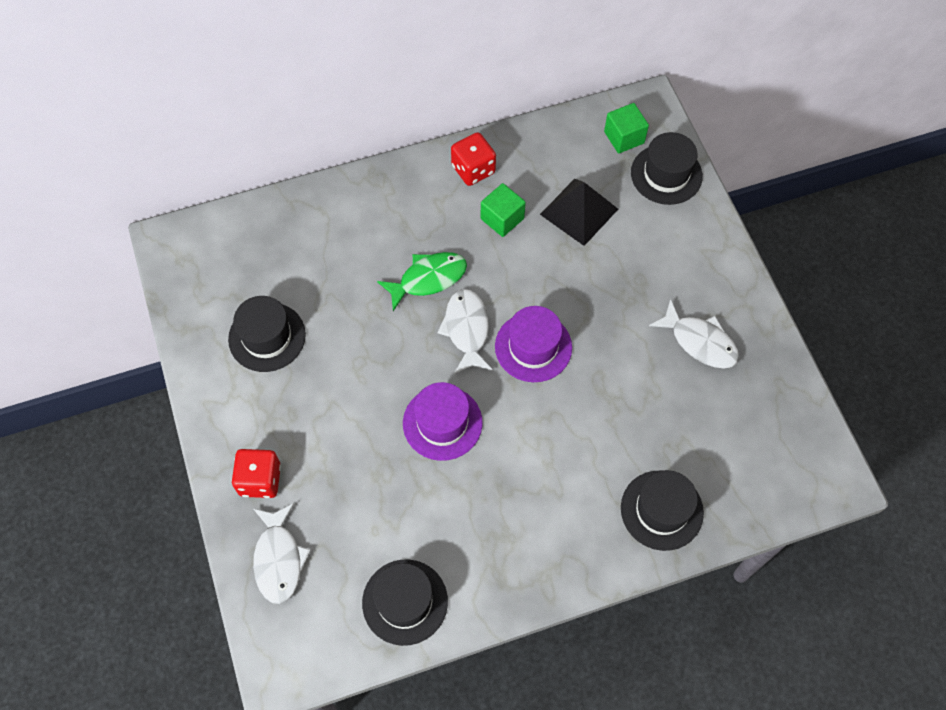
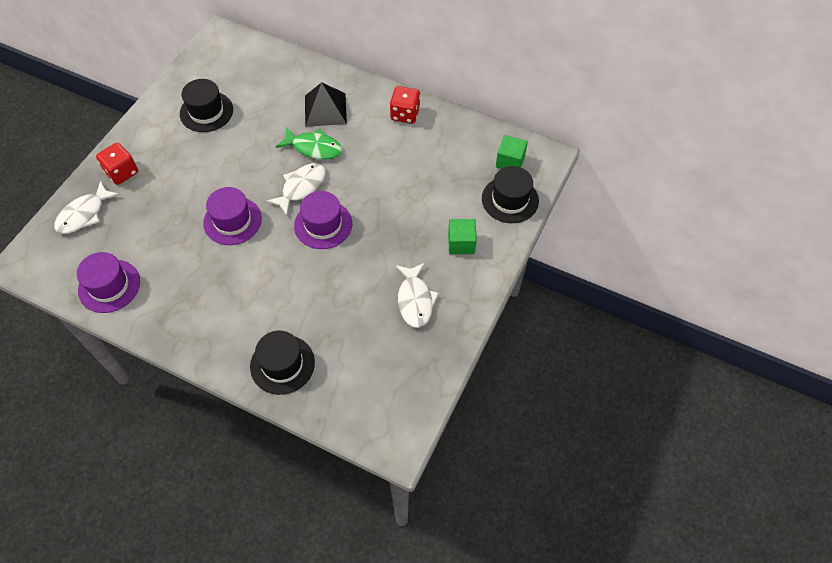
camera: 45 degrees right, 5 degrees down
black hat [362,559,448,646] -> purple hat [77,252,140,313]
green cube [481,183,526,237] -> green cube moved to [448,219,477,254]
black pyramid [540,179,618,246] -> black pyramid moved to [305,82,347,127]

